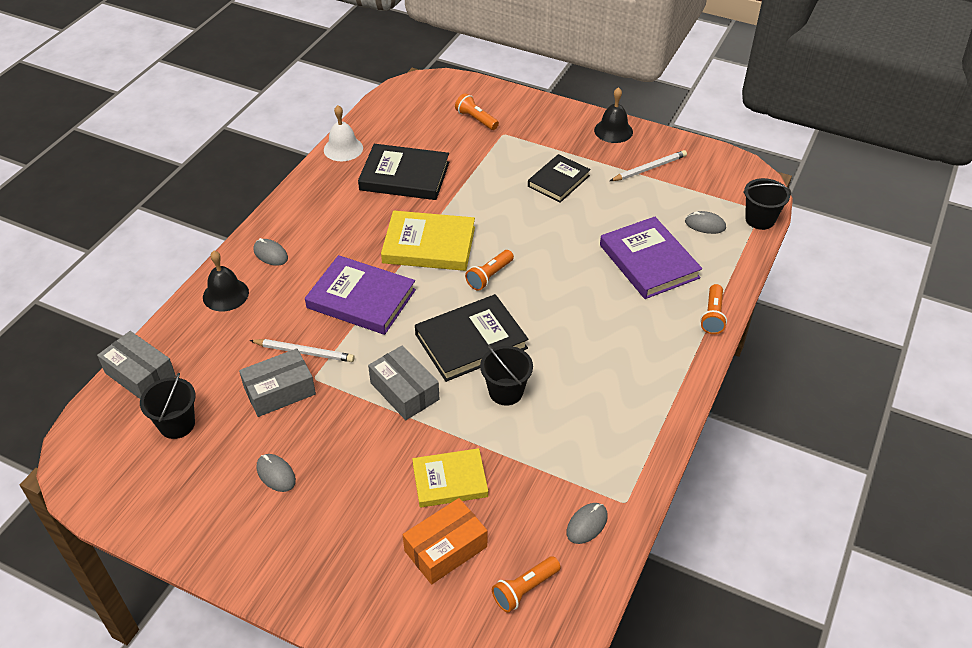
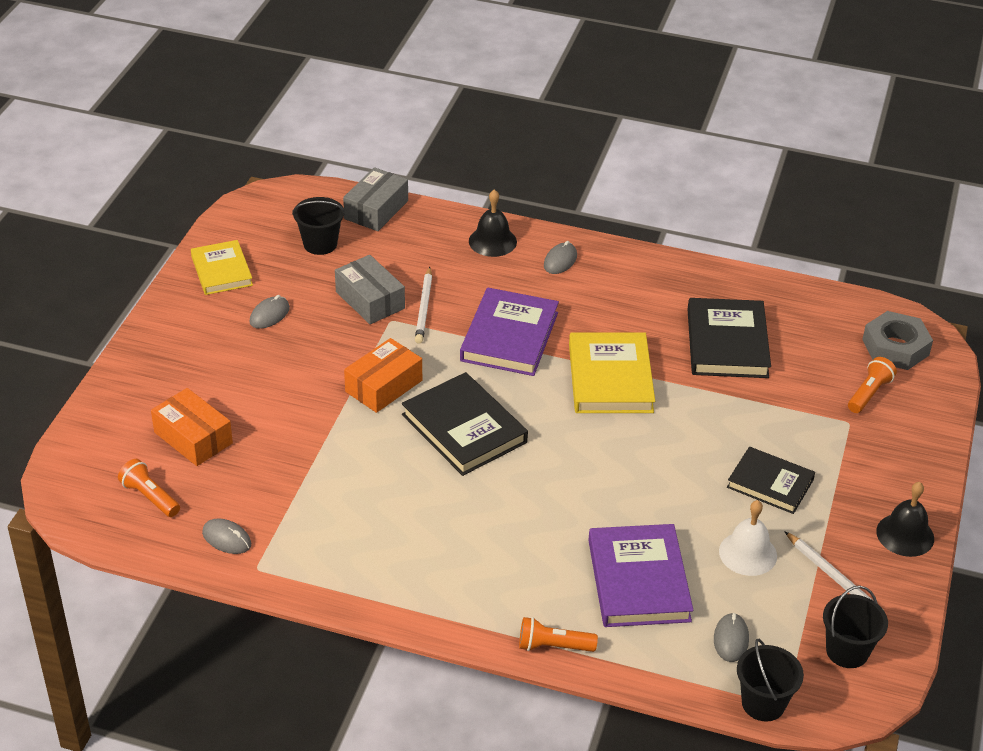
camera: 80 degrees right, 5 degrees down
white bell [324,105,363,161] -> white bell moved to [719,500,777,576]
grey box [368,346,439,420] -> orange box [344,338,422,413]
yellow book [412,448,488,507] -> yellow book moved to [191,240,253,295]
orange flashlight [465,250,514,291] -> none
black bucket [480,345,533,406] -> black bucket moved to [823,585,888,668]
purple book [600,217,702,299] -> purple book turned 60 degrees counterclockwise [588,524,693,627]
none -> grey nut [862,311,933,370]

